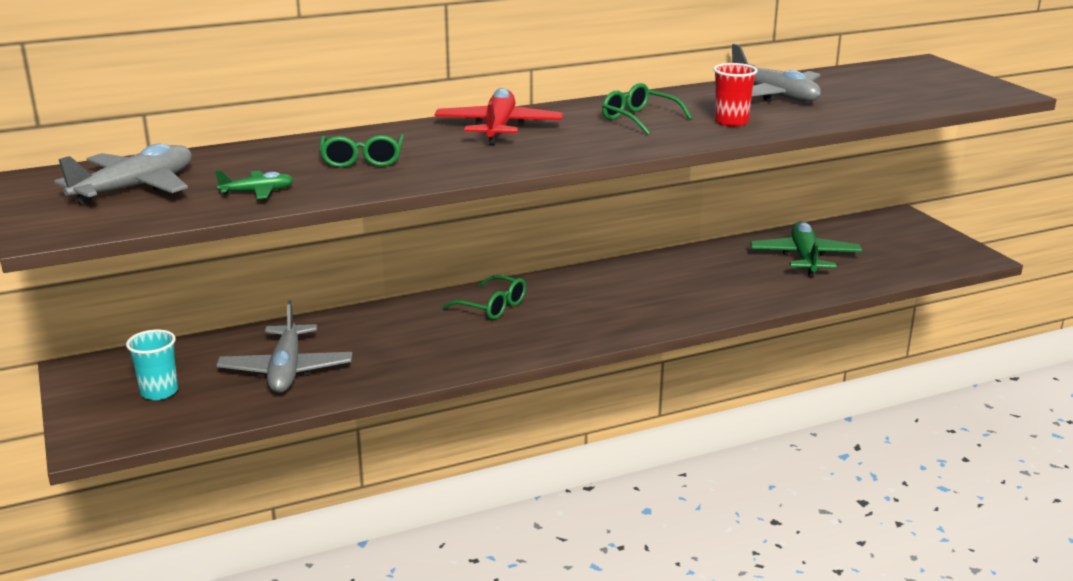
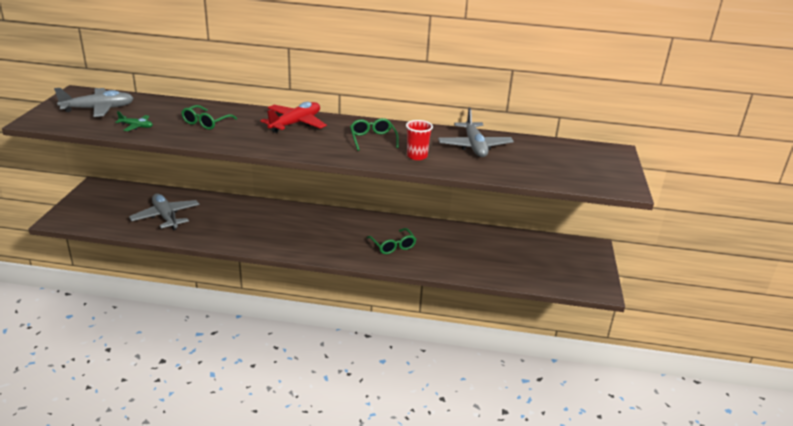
camera: 30 degrees right, 5 degrees up
turquoise cup [126,329,178,400] -> none
grey plane [216,300,352,393] -> grey plane turned 120 degrees clockwise [129,194,199,230]
green glasses [442,275,526,319] -> green glasses moved to [367,228,416,254]
green plane [750,221,863,277] -> none

